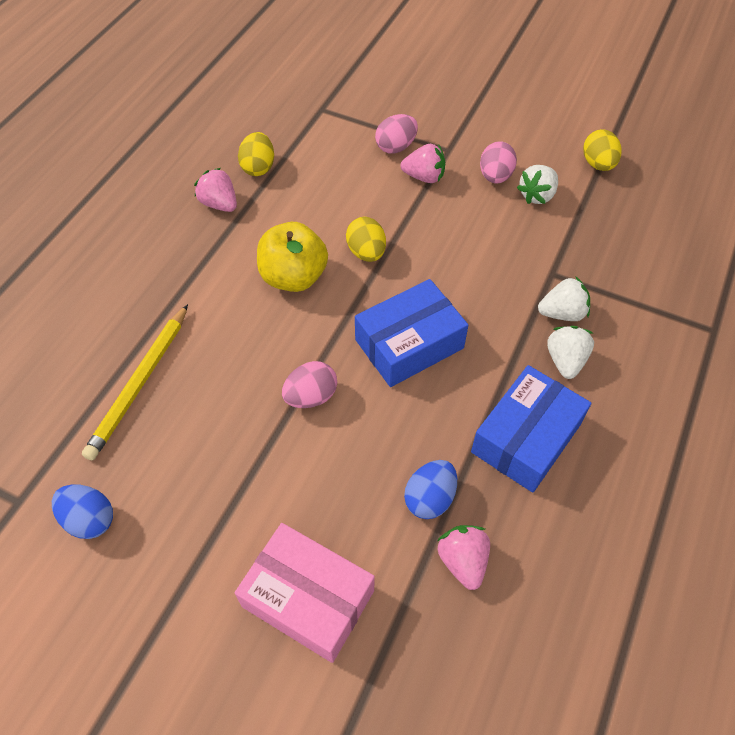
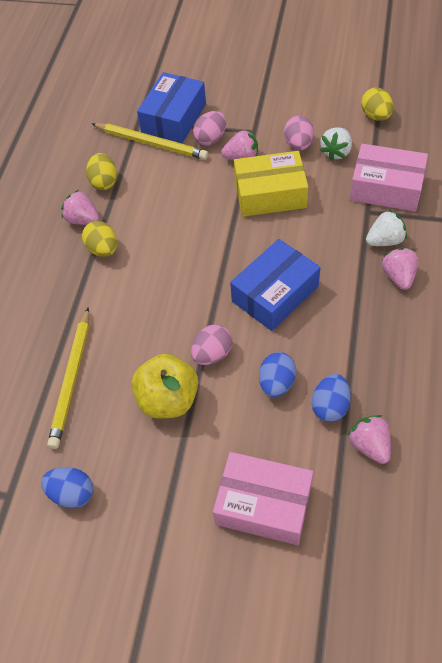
camera: 10 degrees left, 0 degrees up
yellow apple [257,222,328,292] -> yellow apple moved to [132,354,198,419]
yellow egg [346,217,386,262] -> yellow egg moved to [82,221,117,257]
blue box [471,365,592,493] -> blue box moved to [137,72,206,143]
white strawberry [547,326,594,379] -> pink strawberry [382,248,419,290]
none -> yellow pencil [92,123,208,160]
none -> yellow box [234,151,308,217]
none -> blue egg [259,352,296,397]
none -> pink box [350,144,428,211]

